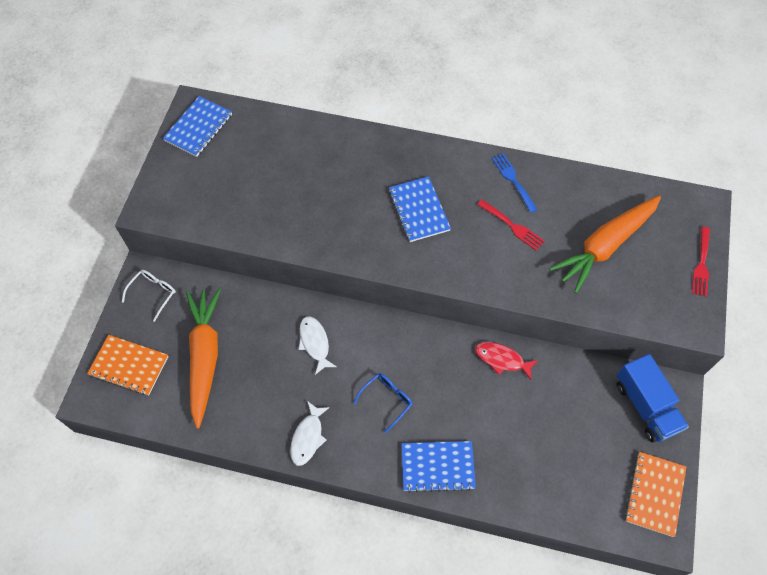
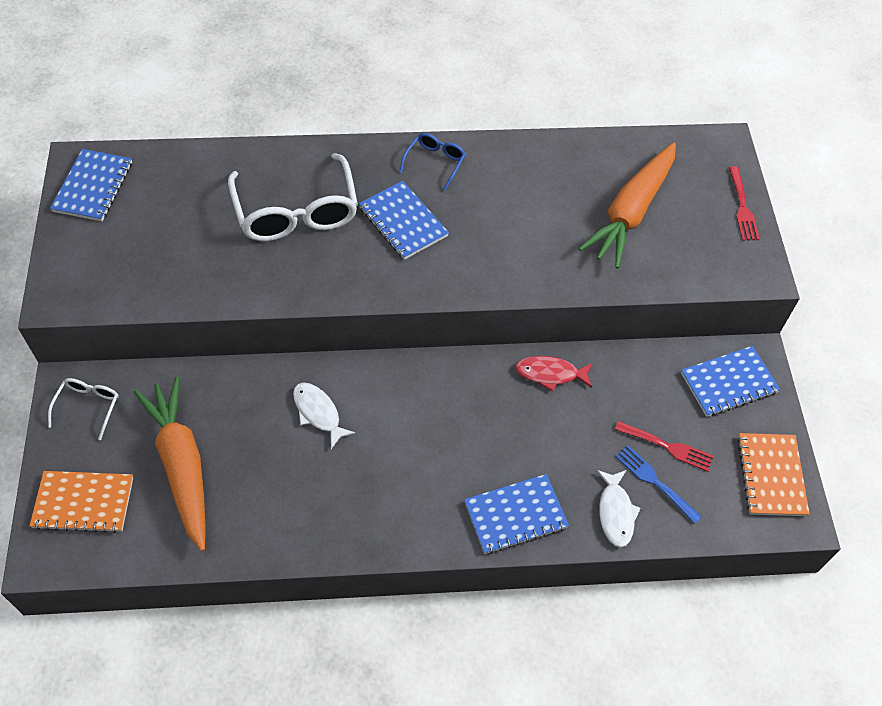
camera: 20 degrees left, 5 degrees down
white fish [290,401,330,466] -> white fish moved to [597,470,641,548]
blue glasses [354,373,413,433] -> blue glasses moved to [399,133,466,191]
red fork [477,199,545,250] -> red fork moved to [615,421,714,472]
blue fork [492,153,538,213] -> blue fork moved to [615,445,702,524]
blue truck [616,354,689,442] -> blue notebook [681,346,780,417]
none -> white glasses [228,153,358,241]

